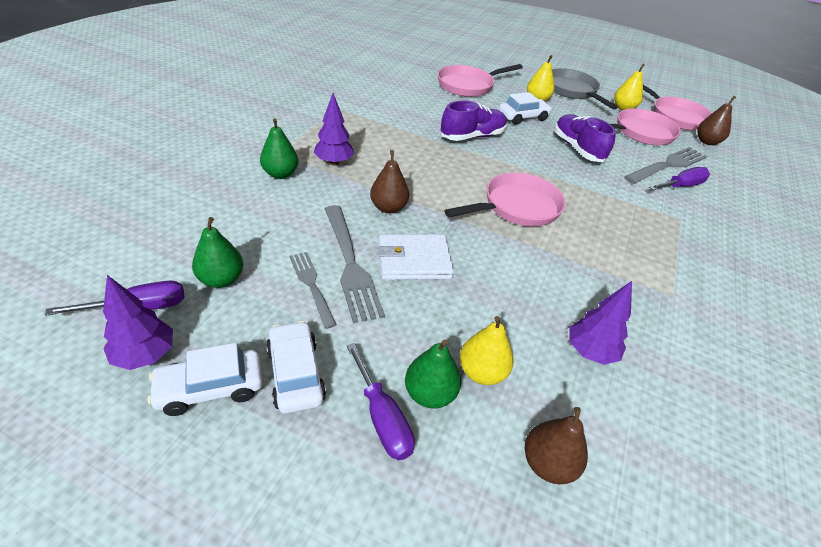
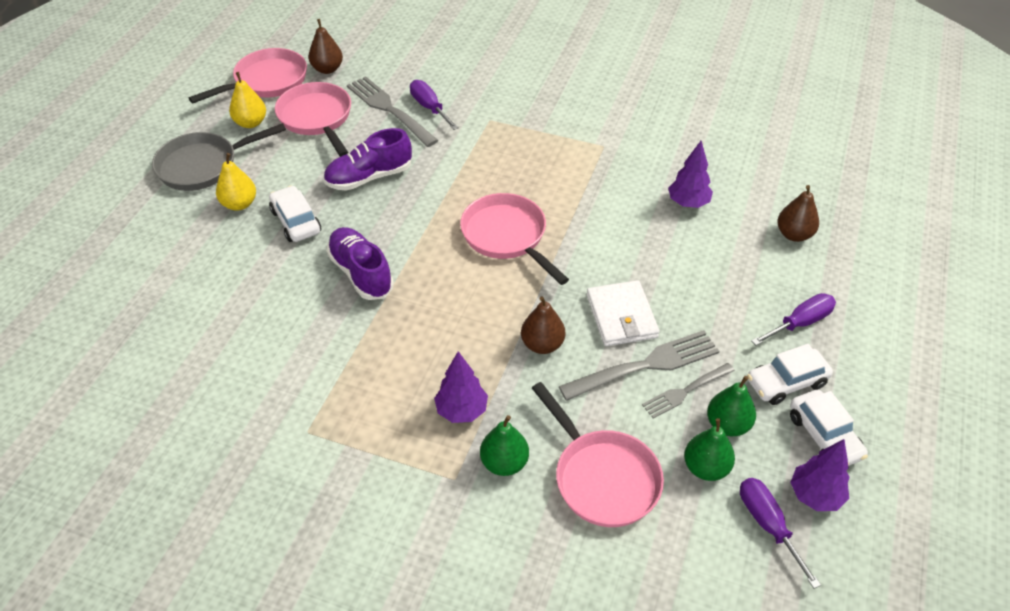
camera: 90 degrees left, 5 degrees up
green pear [405,340,461,408] -> green pear moved to [707,376,756,436]
pink pan [438,64,523,97] -> pink pan moved to [532,382,664,527]
yellow pear [460,316,514,385] -> none

